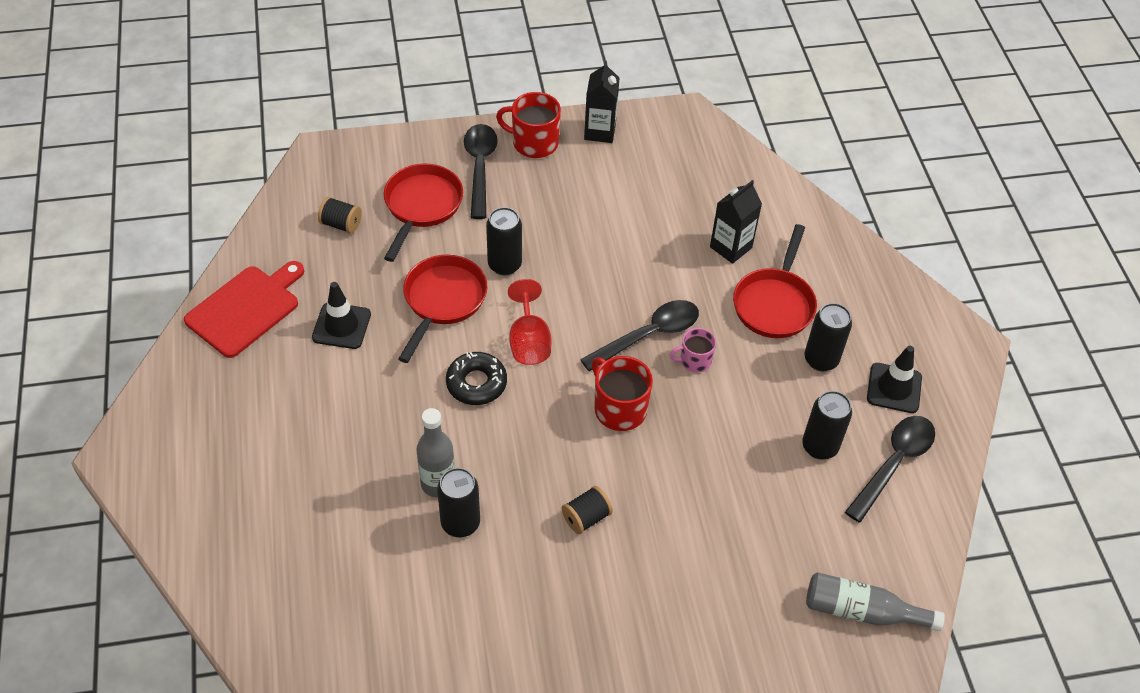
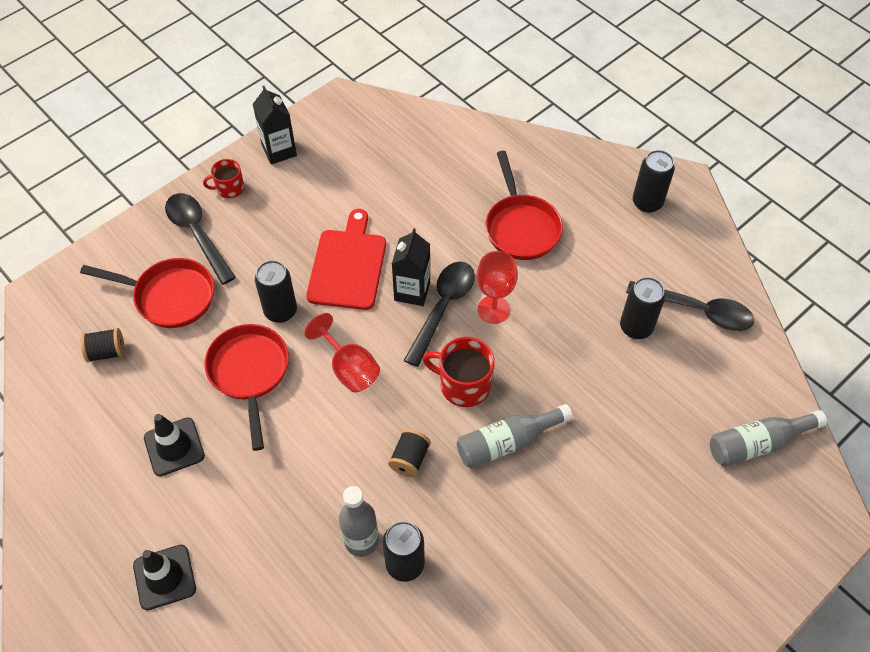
camera: 30 degrees left, 5 degrees up
red cutting board [184,261,304,358] -> red cutting board moved to [306,209,386,310]
red pan [384,164,463,262] -> red pan turned 120 degrees clockwise [80,258,214,328]
black donut [446,352,507,405] -> none
red mug [496,92,561,158] -> red mug [203,159,244,198], size x0.61
black spool [562,486,613,534] -> black spool moved to [388,429,431,477]
pink mug [670,328,716,373] -> red goblet [477,251,518,324]
black carton [710,180,762,264] -> black carton moved to [392,228,430,306]
black can [804,303,852,371] -> black can moved to [633,150,675,213]
black spoon [845,416,935,523] -> black spoon turned 105 degrees clockwise [626,281,754,331]
black traffic cone [867,346,922,413] -> black traffic cone moved to [133,545,196,610]
none -> grey bottle [457,404,573,469]

